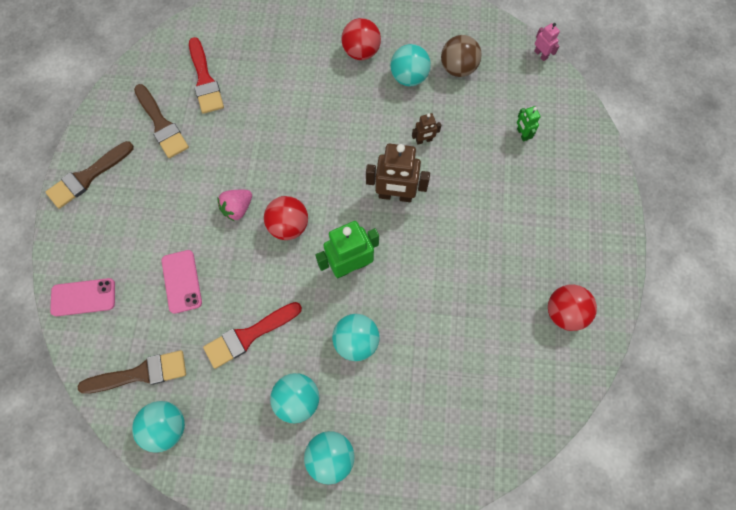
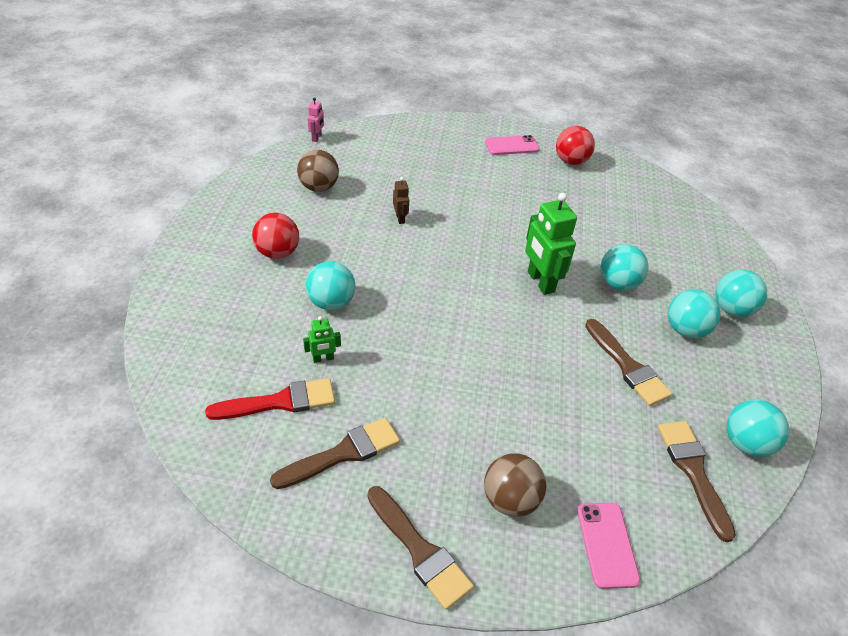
camera: 90 degrees left, 25 degrees down
pink phone [162,250,202,314] -> pink phone moved to [485,135,540,155]
red brush [203,302,302,369] -> brown brush [585,319,672,406]
pink strawberry [218,190,252,221] -> none
red ball [264,196,308,240] -> none
brown robot [366,144,430,202] -> none
turquoise ball [390,44,431,86] -> turquoise ball moved to [306,261,356,310]
green robot [517,106,541,142] -> green robot moved to [303,316,341,363]
pink robot [534,23,560,61] -> pink robot turned 135 degrees clockwise [307,97,324,142]
none -> brown ball [484,453,546,517]

